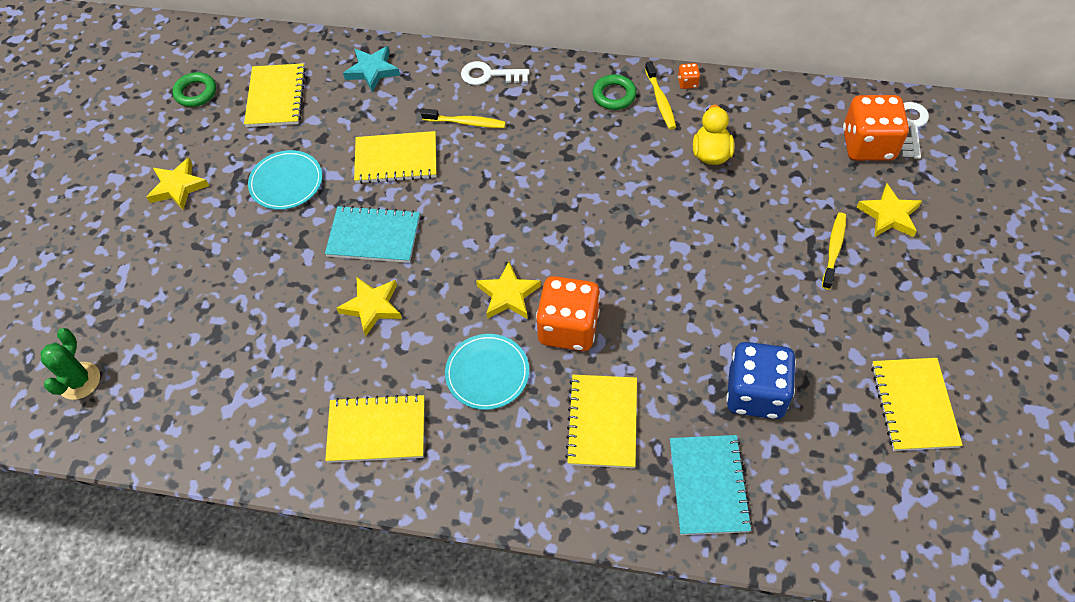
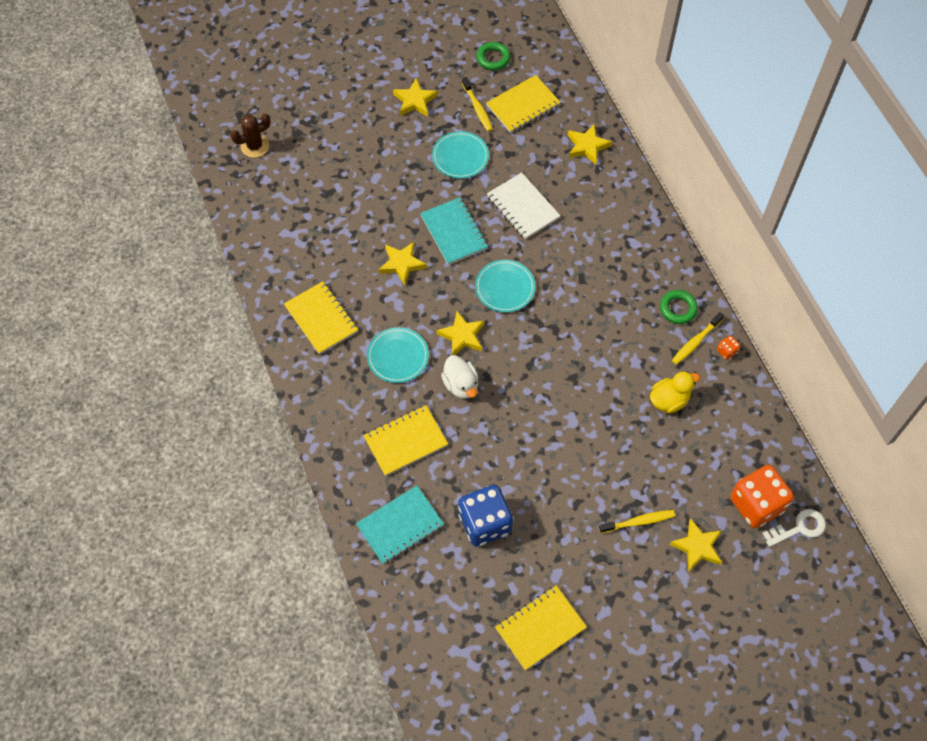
camera: 55 degrees right, 5 degrees up
green cactus [40,328,100,400] -> brown cactus [230,113,271,158]
turquoise star [343,46,400,92] -> yellow star [568,123,612,165]
yellow notebook [354,131,437,184] -> white notebook [487,172,560,239]
yellow toothbrush [421,108,506,128] -> yellow toothbrush moved to [462,77,493,132]
white key [461,61,530,85] -> none
orange dice [536,276,600,351] -> white duck [441,355,478,399]
none -> turquoise plate [475,260,535,312]

